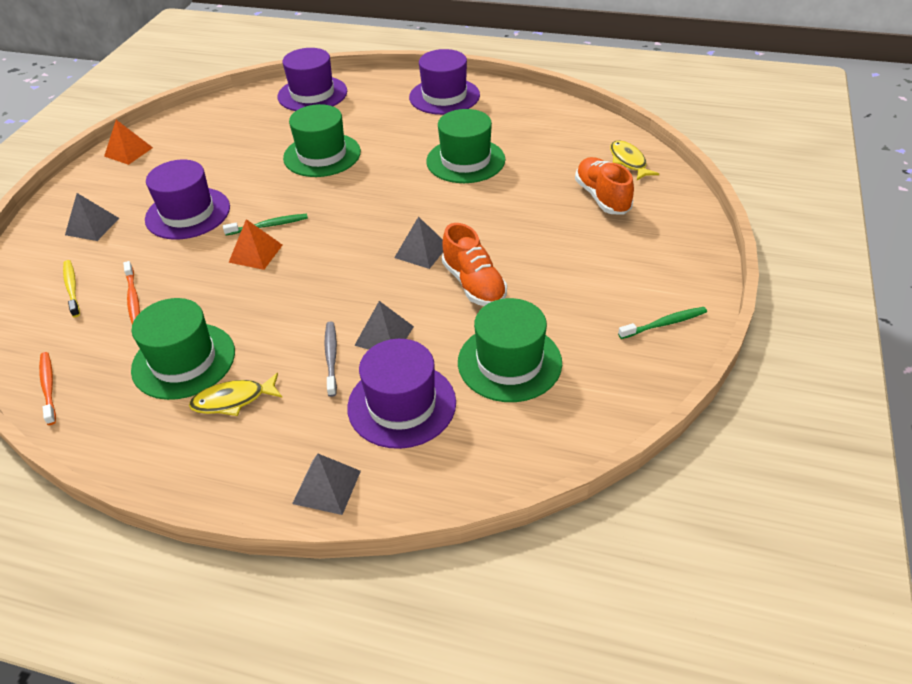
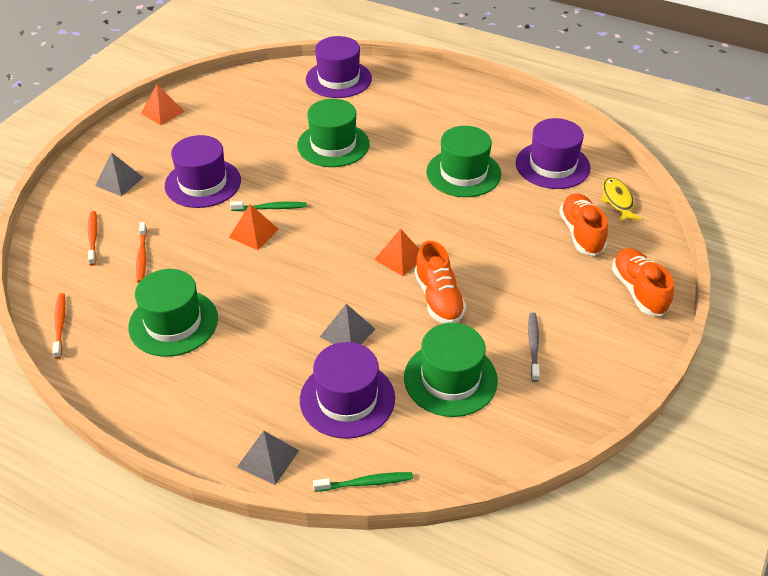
camera: 10 degrees right, 0 degrees up
yellow toothbrush [63,260,80,317] -> orange toothbrush [88,211,98,266]
yellow fish [189,373,283,416] -> none
grey toothbrush [324,322,337,397] -> grey toothbrush moved to [528,312,540,382]
grey pyramid [394,217,443,269] -> orange pyramid [374,229,419,276]
purple hat [409,49,480,115] -> purple hat moved to [516,118,590,189]
green toothbrush [618,307,707,339] -> green toothbrush moved to [313,472,413,492]
none -> orange shoe [612,248,674,316]

